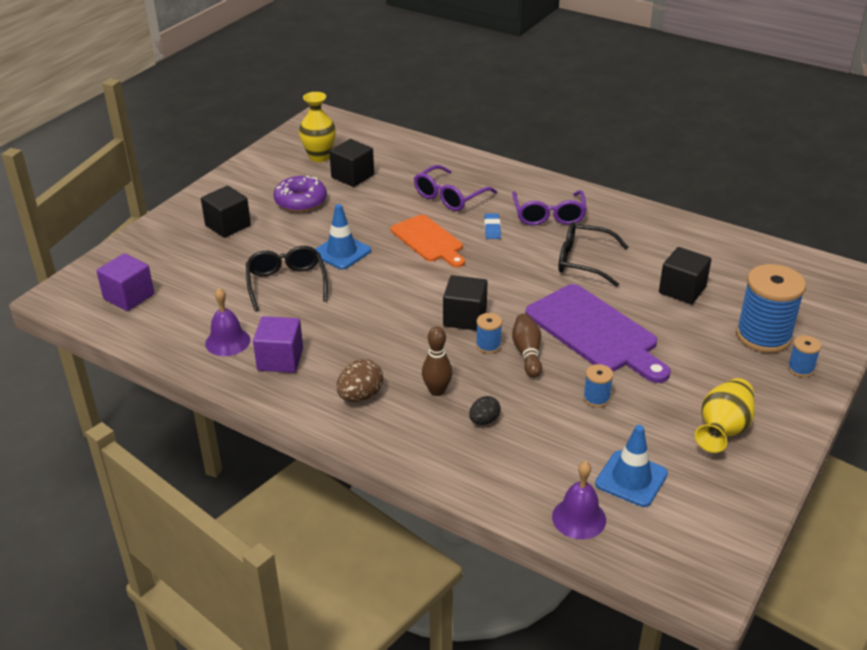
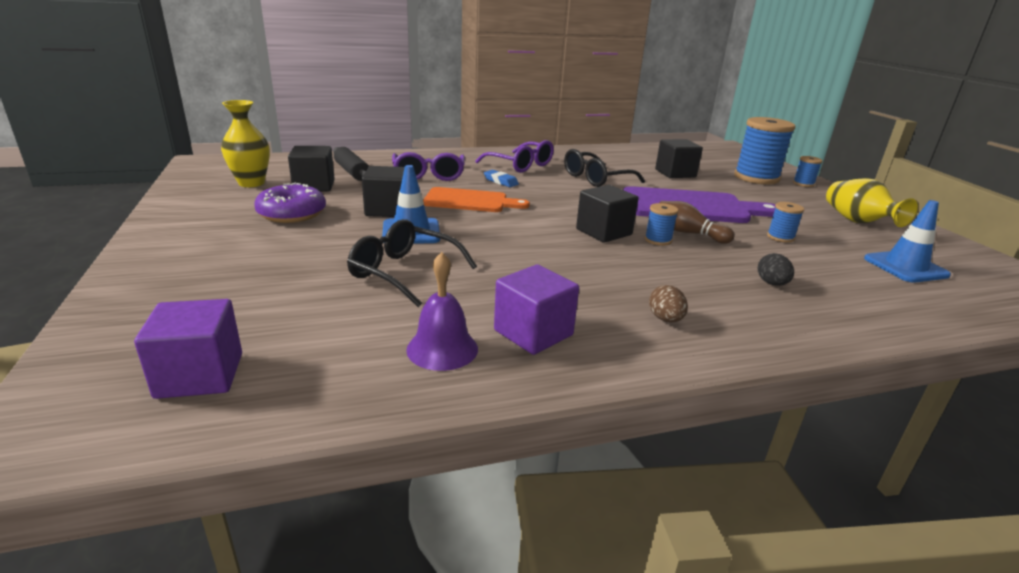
camera: 50 degrees left, 10 degrees down
black cube [201,186,251,238] -> black cube moved to [362,166,405,217]
brown egg [336,359,383,402] -> brown egg [649,285,688,323], size x0.66
brown bowling pin [422,327,452,396] -> none
purple bell [552,461,606,539] -> none
none -> black rolling pin [333,147,369,181]

